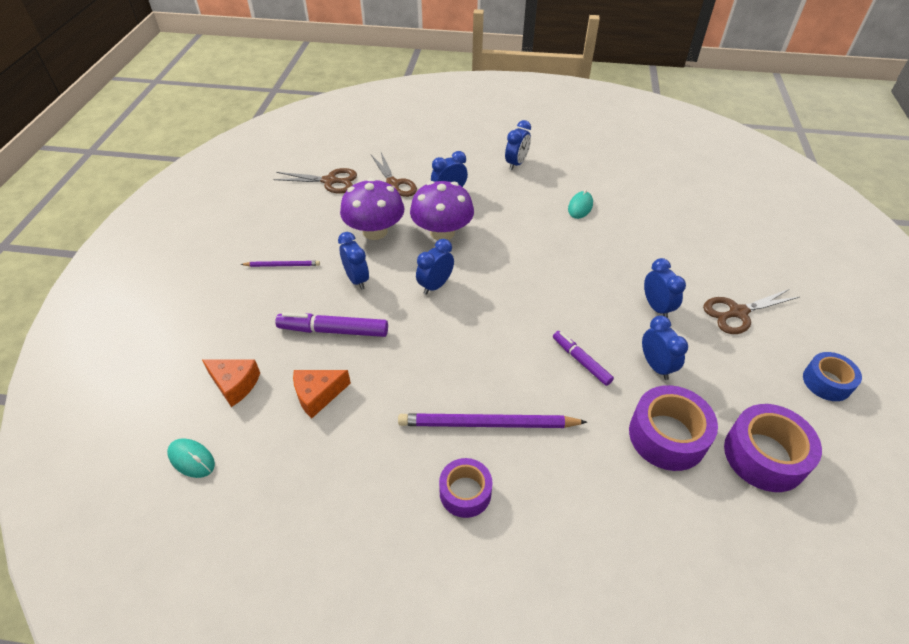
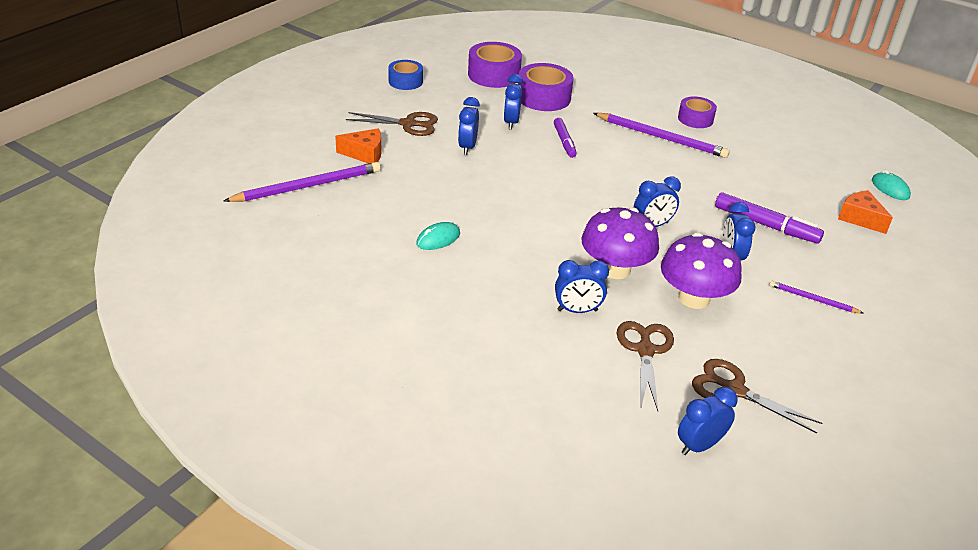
camera: 155 degrees left, 10 degrees down
orange cheese [293,370,351,418] -> orange cheese moved to [335,128,382,164]
blue clock [505,120,531,170] -> blue clock moved to [678,387,737,455]
none -> purple pencil [224,162,381,202]

